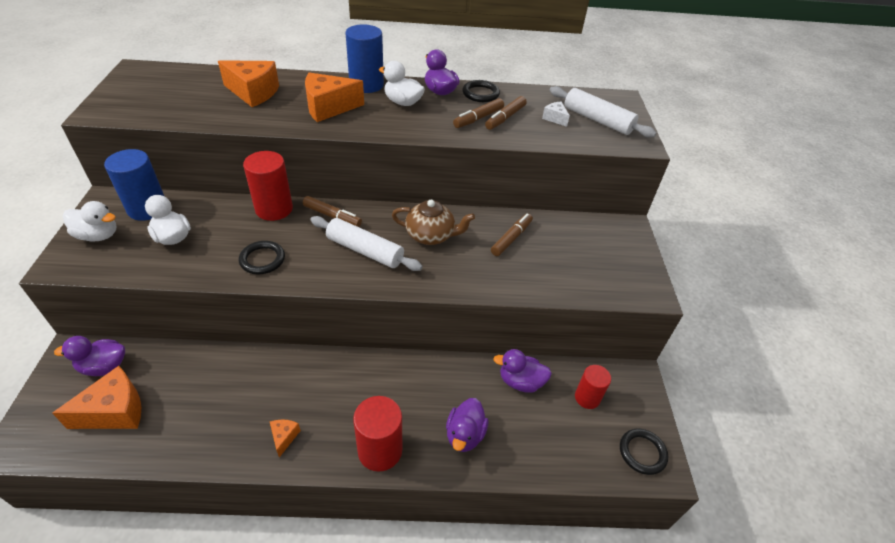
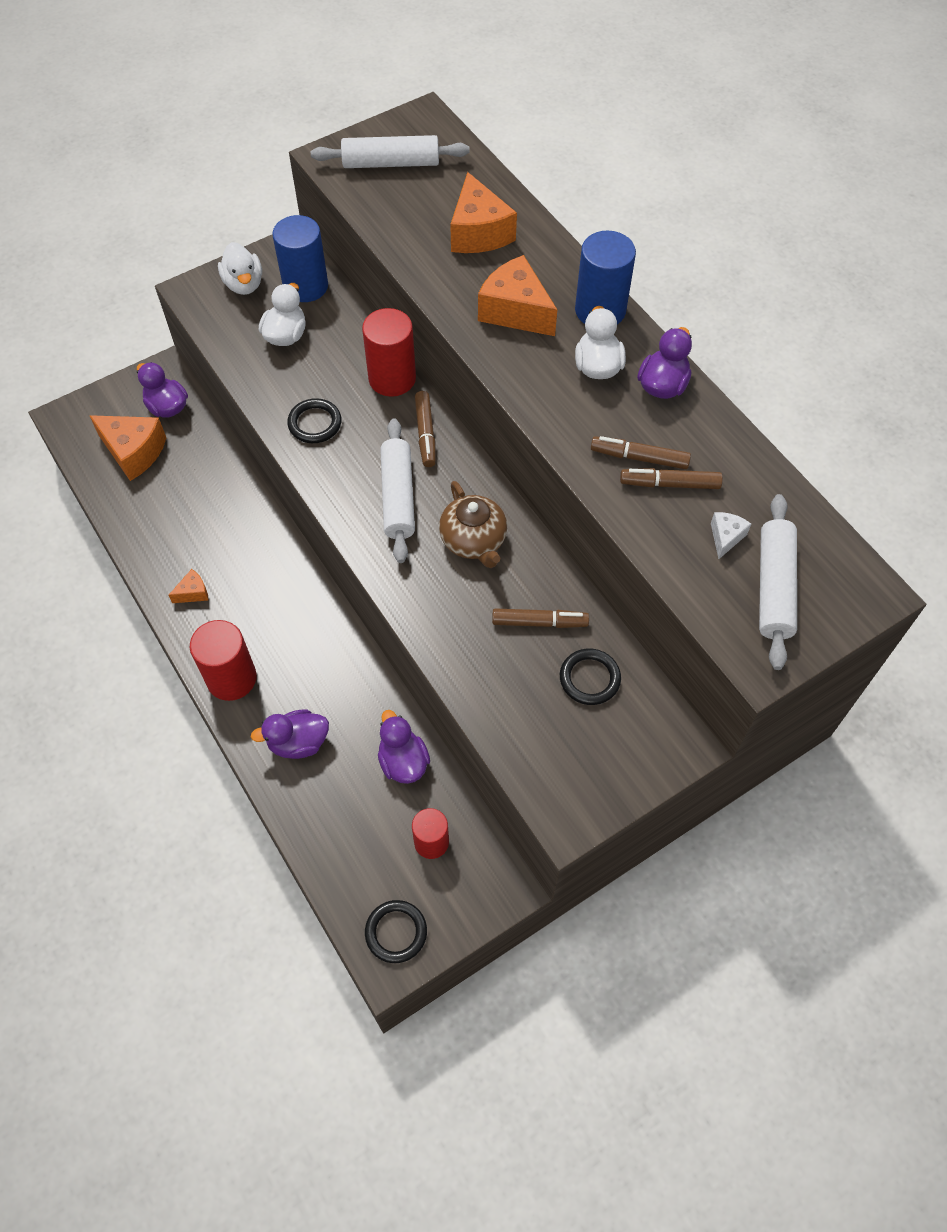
camera: 60 degrees right, 15 degrees up
black ring [463,80,500,102] -> black ring moved to [560,648,621,705]
none -> white rolling pin [311,135,470,168]

